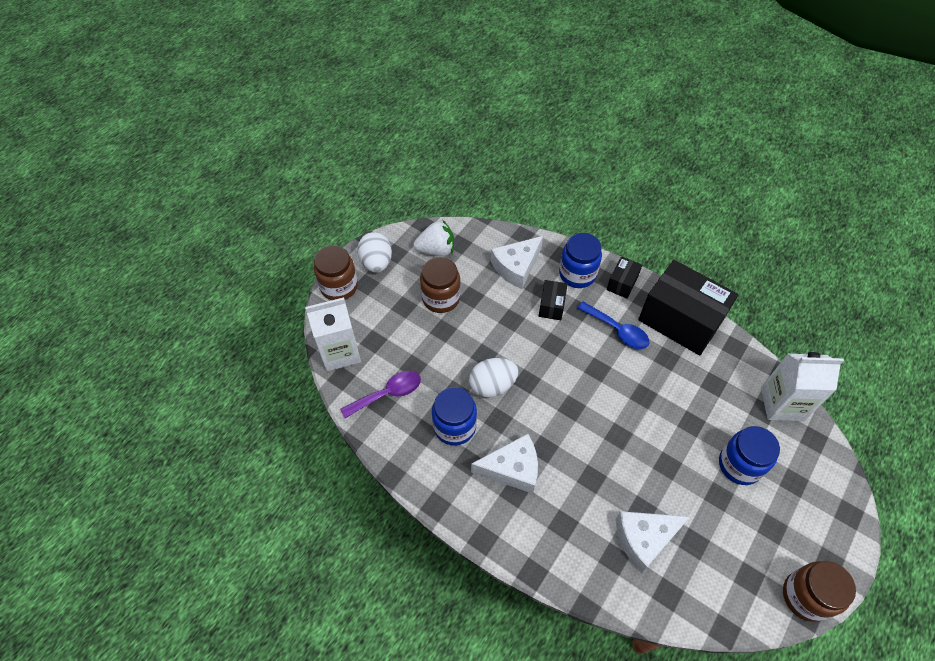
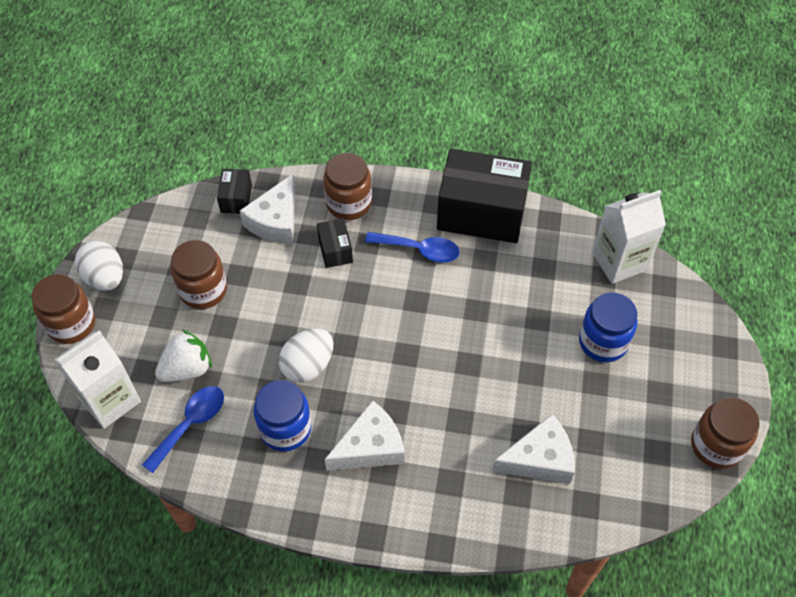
camera: 25 degrees left, 0 degrees up
purple spoon [340,371,421,418] -> blue spoon [142,386,224,473]
white strawberry [413,220,454,256] -> white strawberry moved to [155,329,212,382]
blue jar [559,233,602,288] -> brown jar [323,153,372,220]
black box [607,256,642,298] -> black box moved to [217,169,252,214]
white cheese [616,511,690,573] -> white cheese turned 150 degrees counterclockwise [492,414,575,484]

